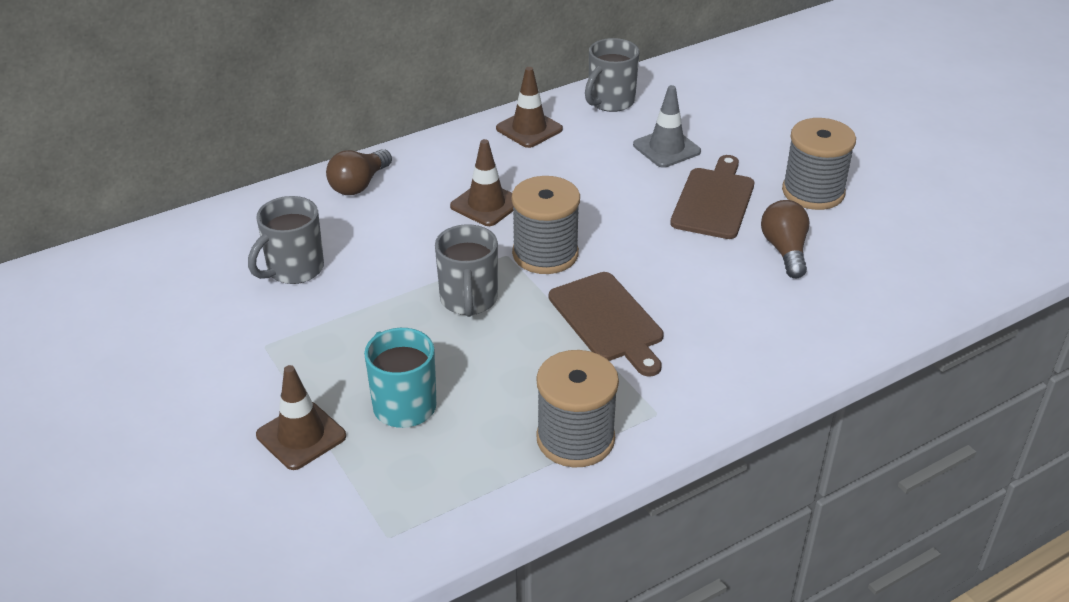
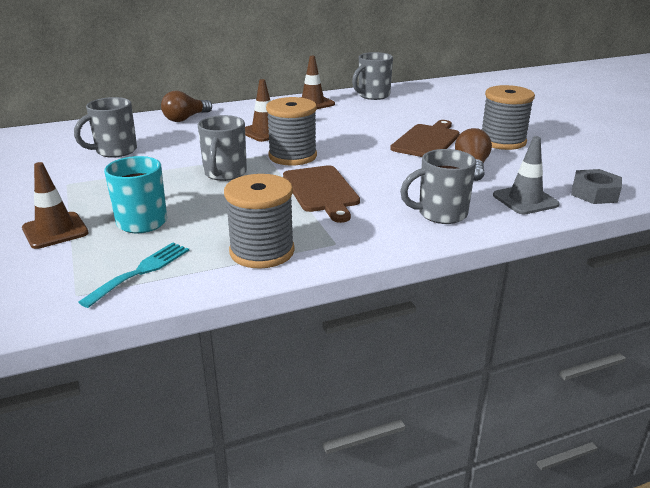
camera: 10 degrees right, 10 degrees down
grey traffic cone [633,85,701,168] -> grey traffic cone moved to [493,136,560,215]
none -> turquoise fork [78,242,189,308]
none -> grey mug [400,149,476,224]
none -> grey nut [571,169,622,204]

